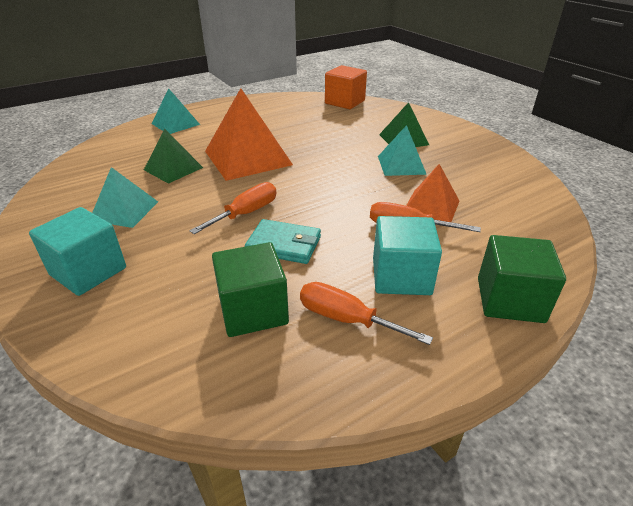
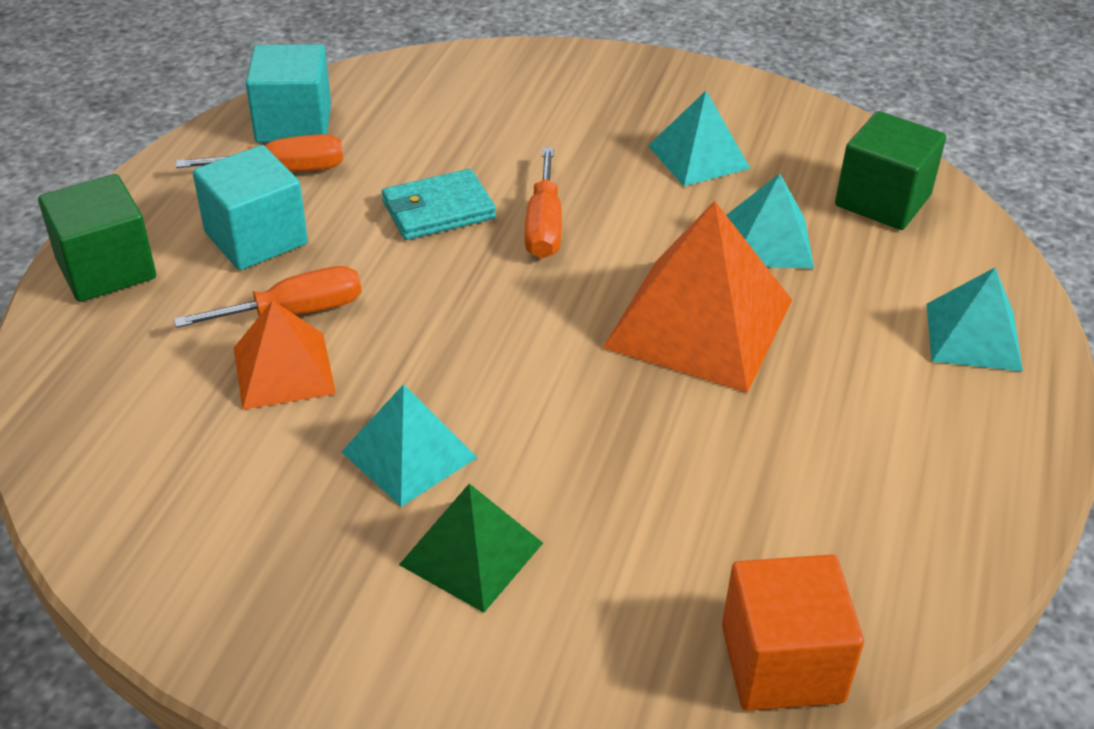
camera: 140 degrees right, 5 degrees up
turquoise cube [29,207,126,296] -> turquoise cube moved to [246,44,331,143]
green pyramid [144,129,203,184] -> turquoise pyramid [726,173,814,269]
green cube [212,242,289,337] -> green cube moved to [835,111,946,230]

